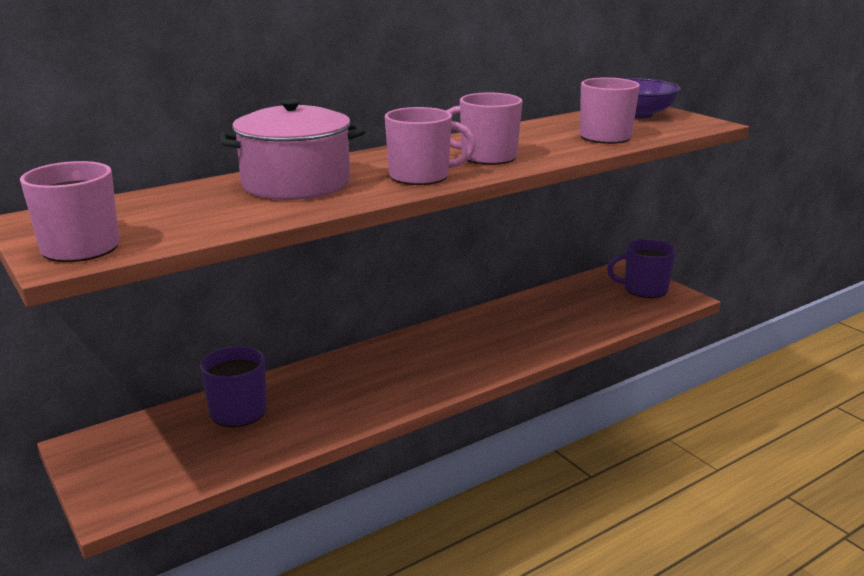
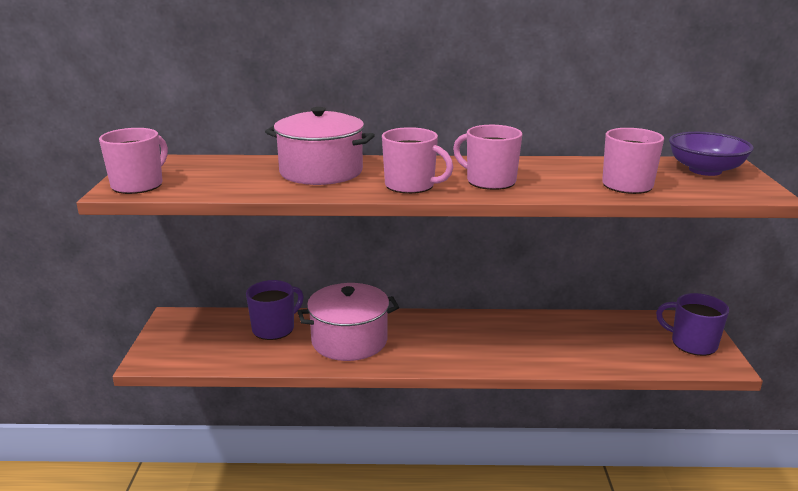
camera: 35 degrees right, 0 degrees up
none -> pink pot [297,283,399,361]

